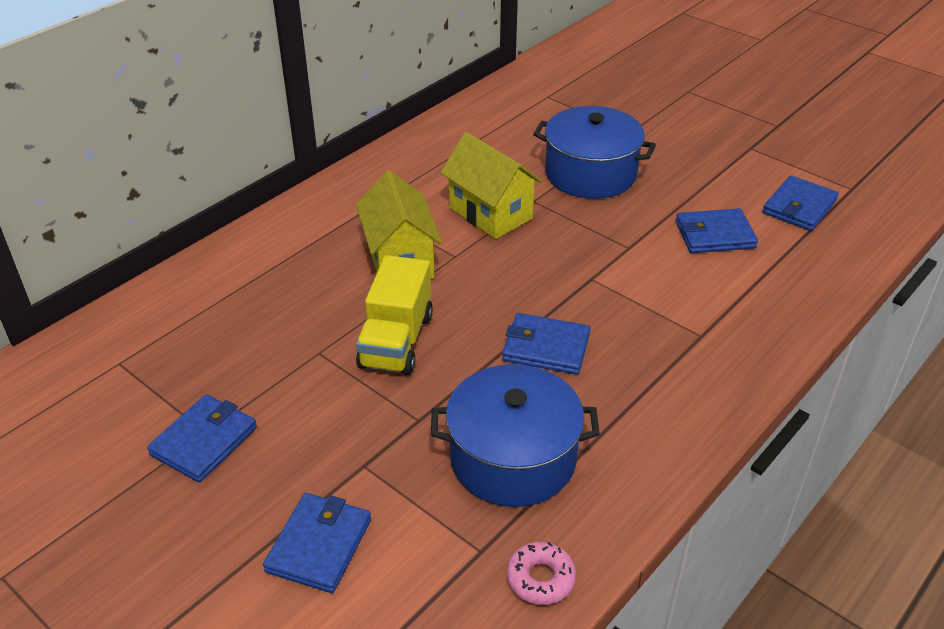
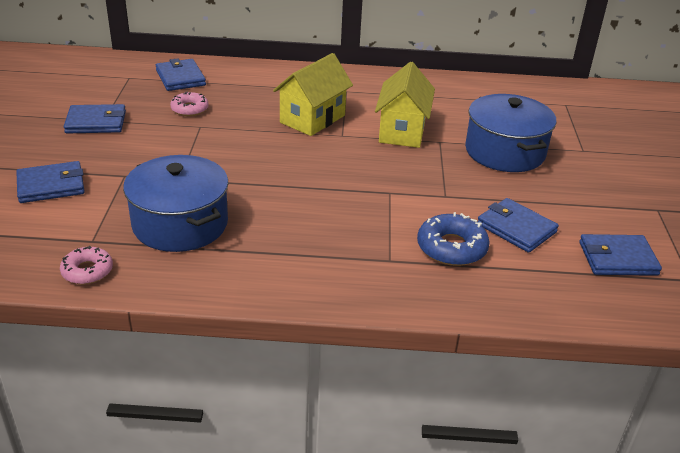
camera: 50 degrees right, 5 degrees down
yellow truck [356,255,433,375] -> none
blue wallet [502,313,590,375] -> blue wallet moved to [156,58,206,91]
none -> pink donut [170,91,209,116]
none -> blue donut [417,212,490,266]

